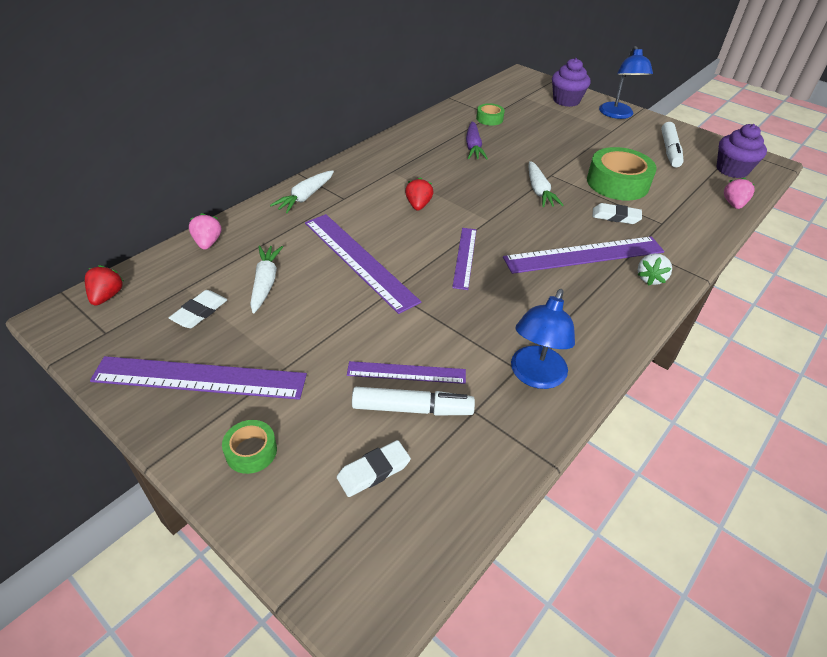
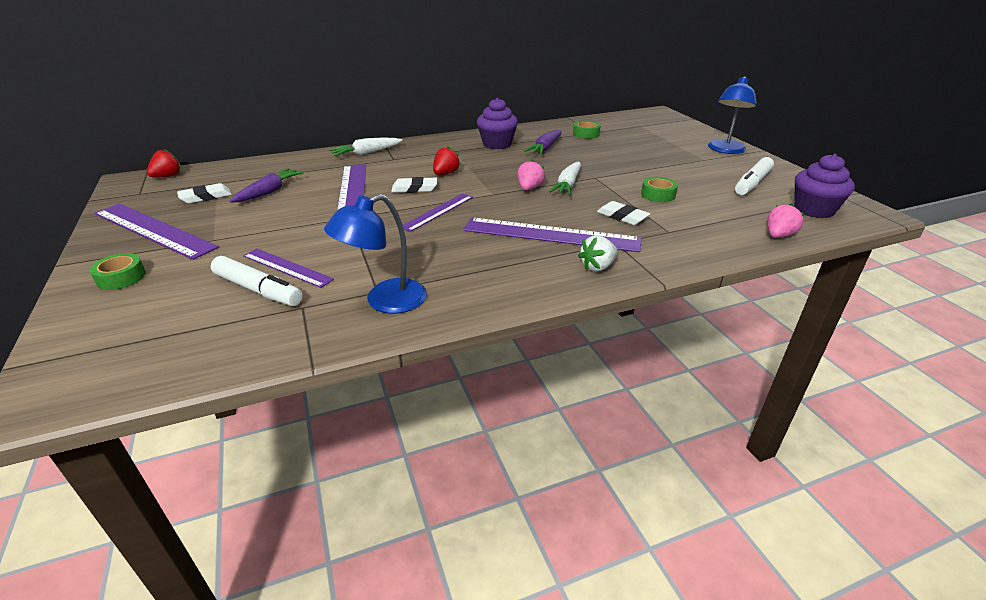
camera: 30 degrees right, 10 degrees down
pink strawberry [189,213,221,250] -> pink strawberry moved to [517,160,545,190]
white carrot [250,245,283,313] -> purple carrot [229,168,304,203]
white eraser [337,440,411,497] -> white eraser moved to [391,177,437,193]
purple cupcake [552,58,591,107] -> purple cupcake moved to [477,98,518,149]
green tape [587,147,657,201] -> green tape [641,177,678,202], size x0.50

